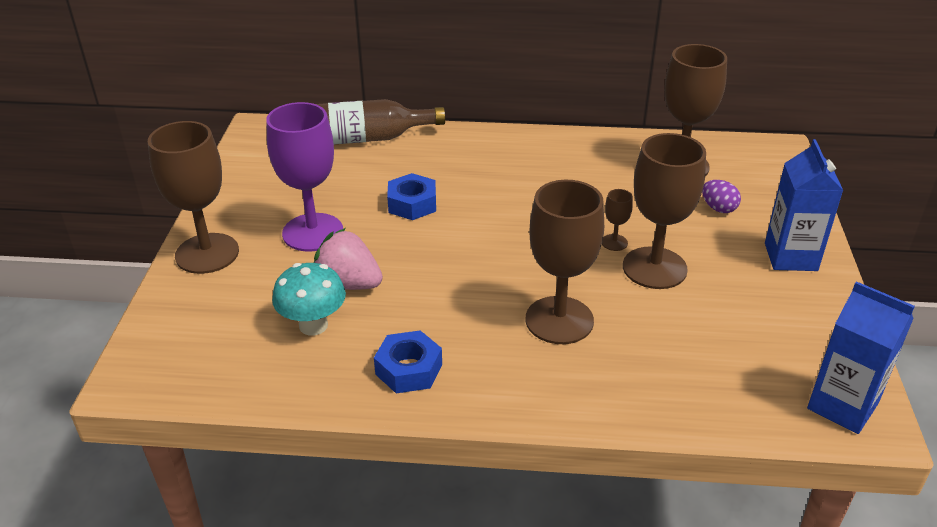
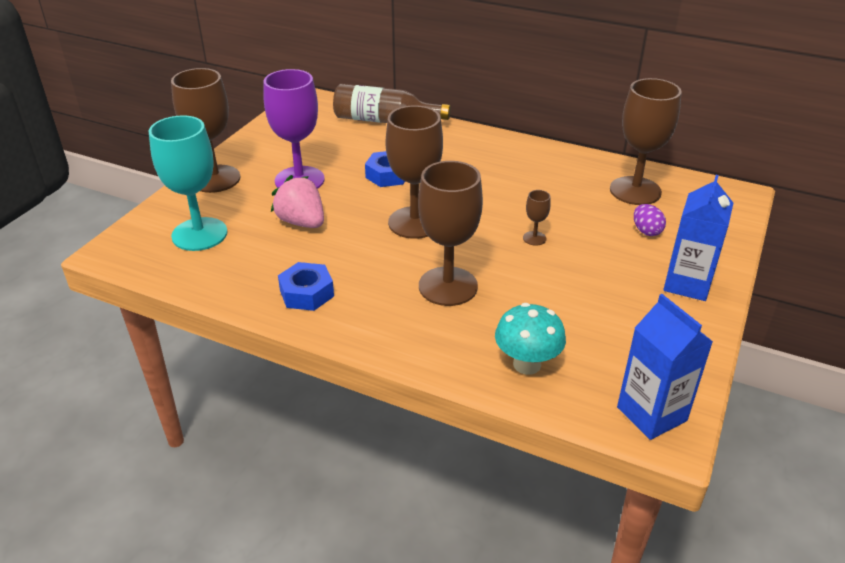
camera: 20 degrees right, 0 degrees up
turquoise mushroom [272,263,346,336] -> turquoise mushroom moved to [495,303,566,375]
brown goblet [623,133,706,289] -> brown goblet moved to [386,106,443,239]
none -> turquoise goblet [149,115,227,251]

